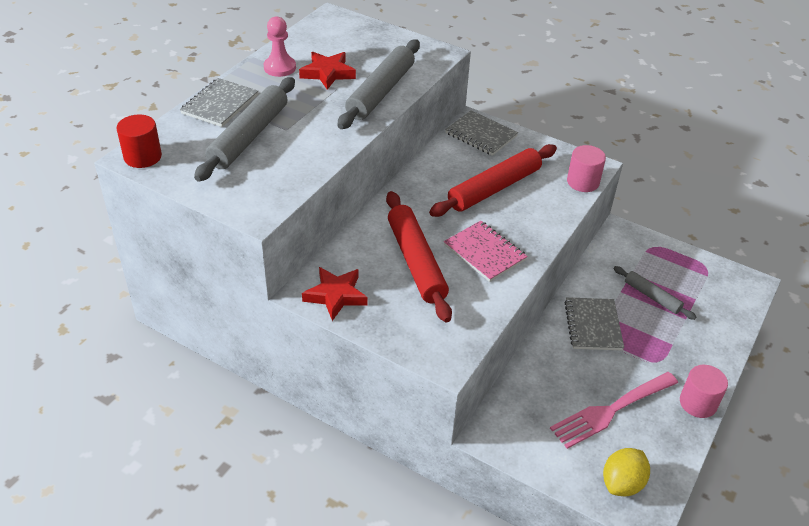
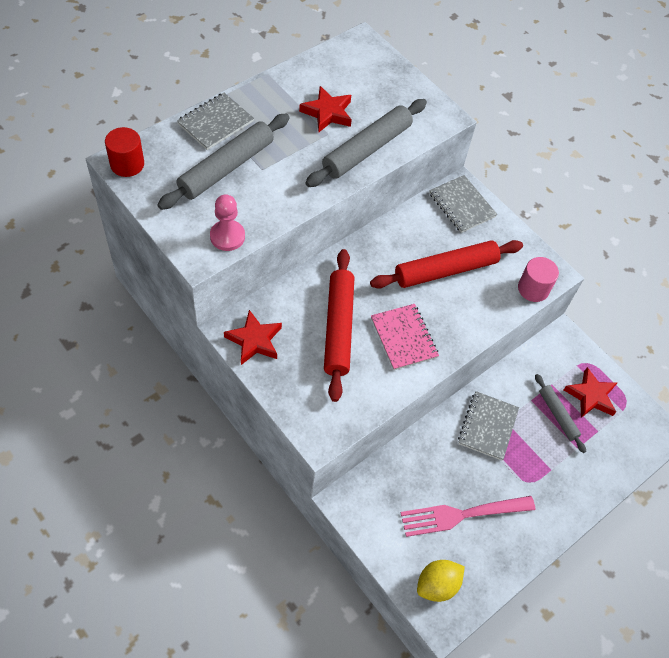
camera: 15 degrees right, 15 degrees up
pink pawn [264,16,296,77] -> pink pawn moved to [210,194,245,251]
pink cylinder [680,365,728,418] -> none
none -> red star [564,367,617,418]

